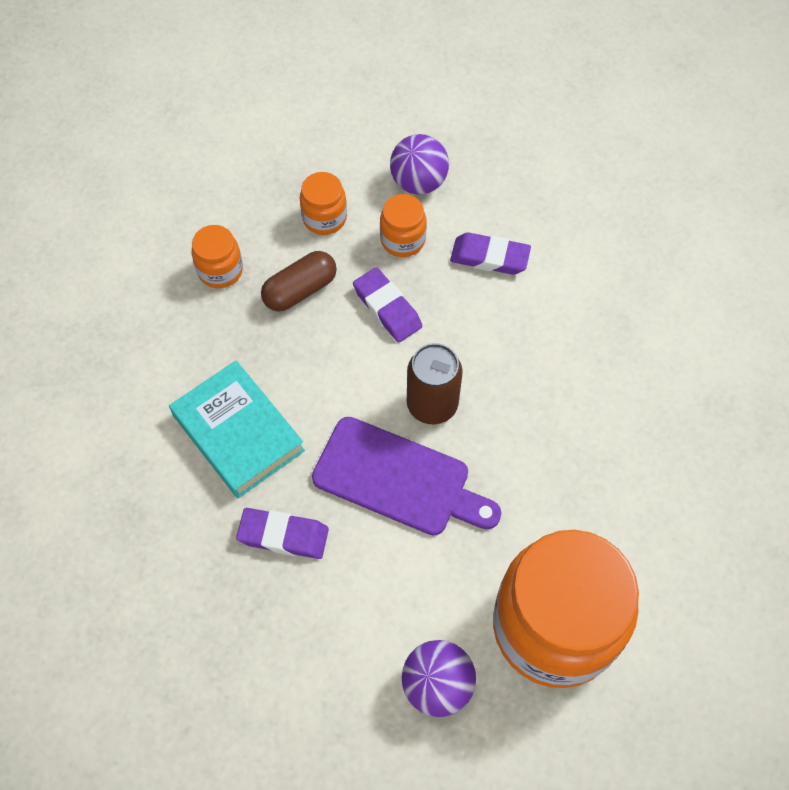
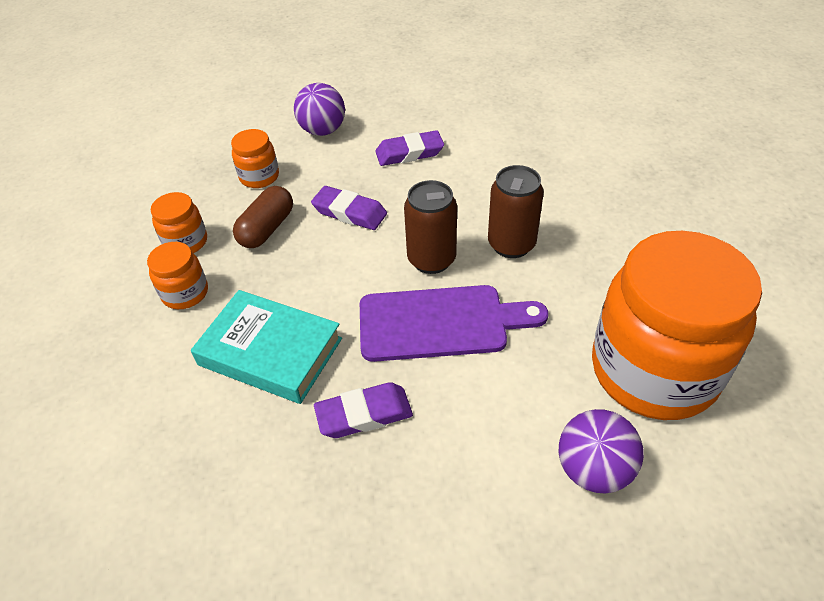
camera: 25 degrees left, 15 degrees down
orange jar [380,194,427,257] -> orange jar moved to [147,242,208,309]
none -> brown can [488,165,544,258]

